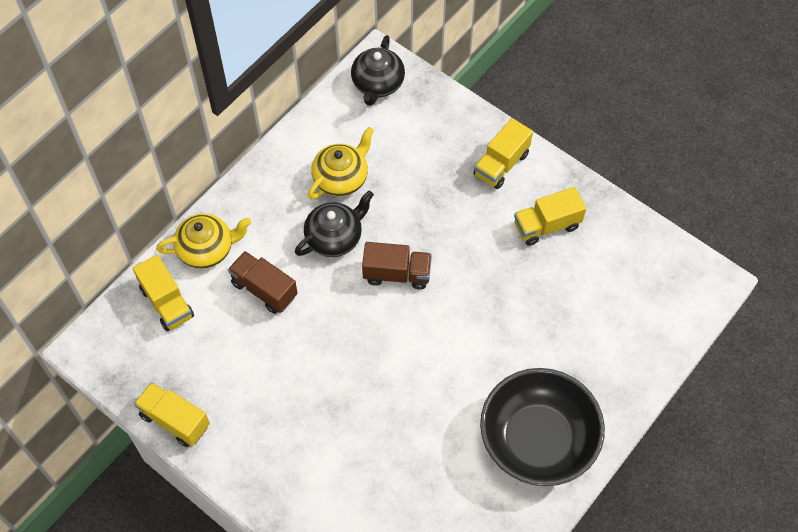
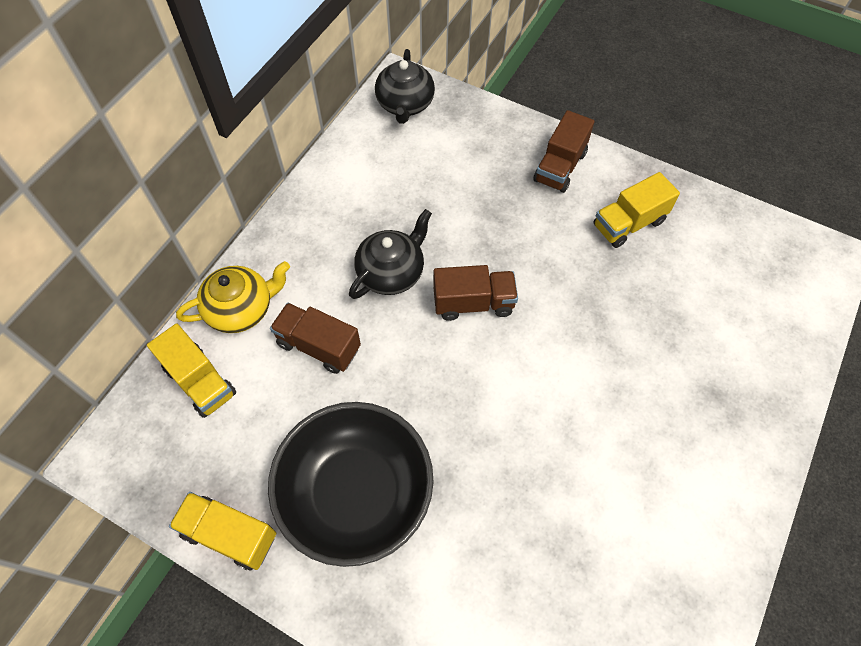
camera: 10 degrees left, 0 degrees up
yellow teapot [308,127,374,199] -> none
yellow truck [473,118,533,189] -> brown truck [533,110,595,193]
black bowl [480,368,605,486] -> black bowl moved to [268,402,434,567]

